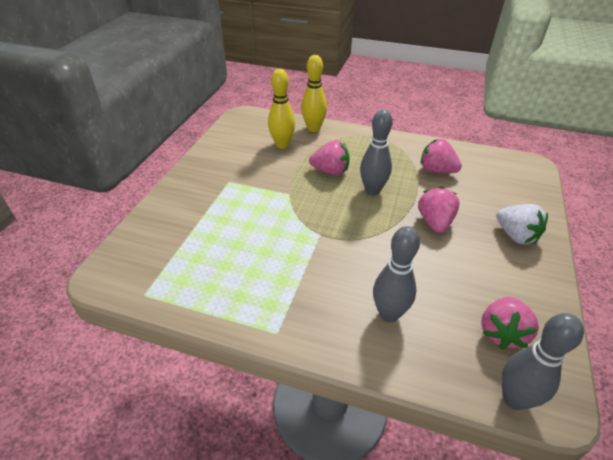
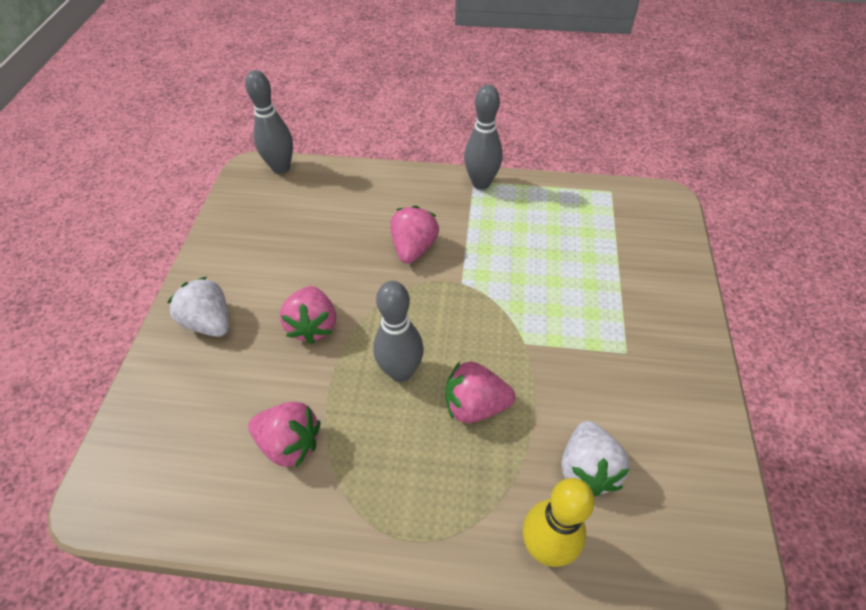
camera: 170 degrees right, 10 degrees up
yellow bowling pin [268,69,295,149] -> white strawberry [561,421,630,497]
grey bowling pin [373,226,420,323] -> grey bowling pin moved to [464,85,503,190]
pink strawberry [481,297,539,349] -> pink strawberry moved to [390,205,439,264]

